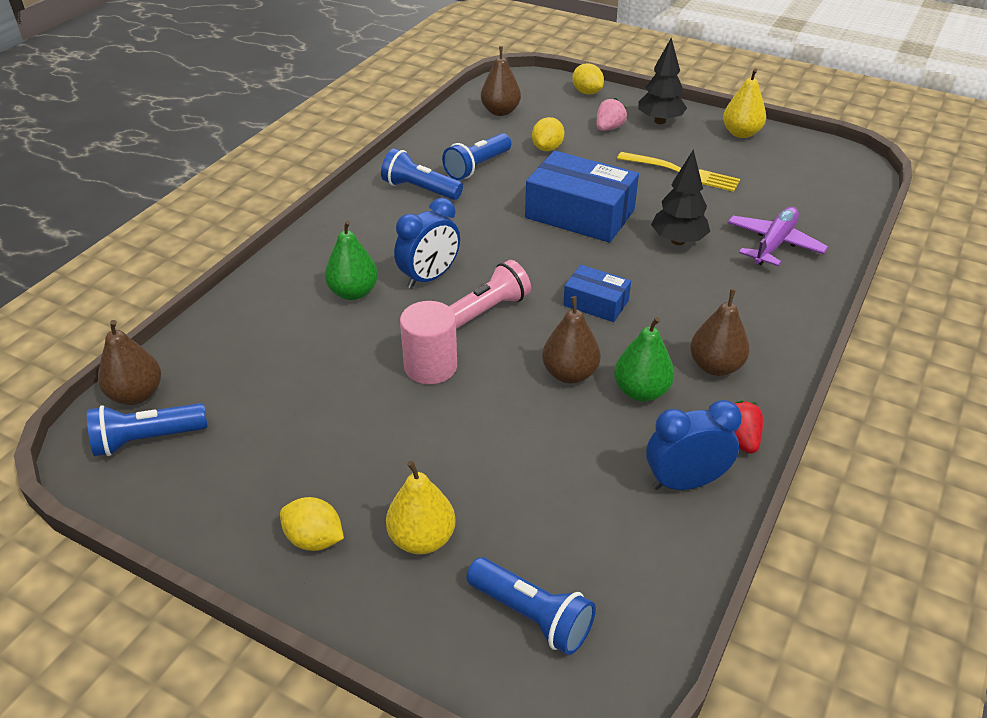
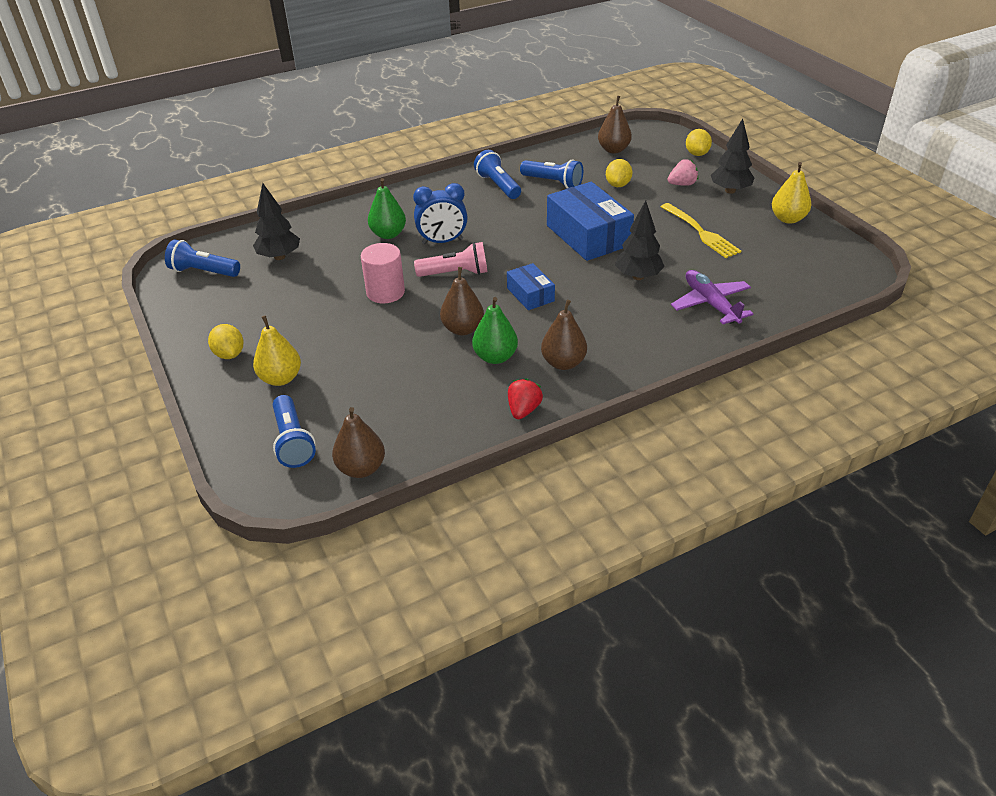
camera: 35 degrees right, 0 degrees up
brown pear [98,320,161,405] -> brown pear moved to [332,407,385,478]
blue flashlight [442,133,511,180] -> blue flashlight turned 135 degrees counterclockwise [520,159,583,188]
yellow lemon [532,117,564,151] -> yellow lemon turned 45 degrees counterclockwise [606,159,632,187]
blue clock [646,400,742,490] -> none
purple plane [727,207,828,266] -> purple plane turned 90 degrees counterclockwise [671,270,753,324]
none -> black tree [253,183,300,260]

